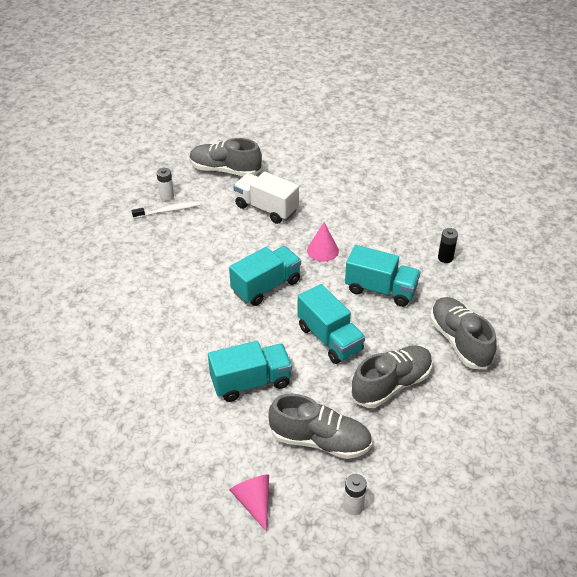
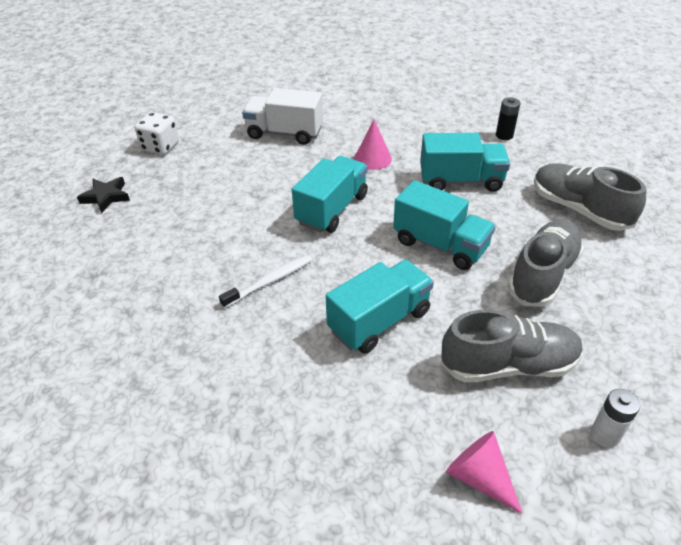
camera: 20 degrees left, 0 degrees up
white toothbrush [132,201,200,219] -> white toothbrush moved to [219,255,312,308]
white battery [156,168,174,201] -> white dice [135,112,179,155]
grey shoe [190,138,262,176] -> none
none -> black star [77,177,130,213]

